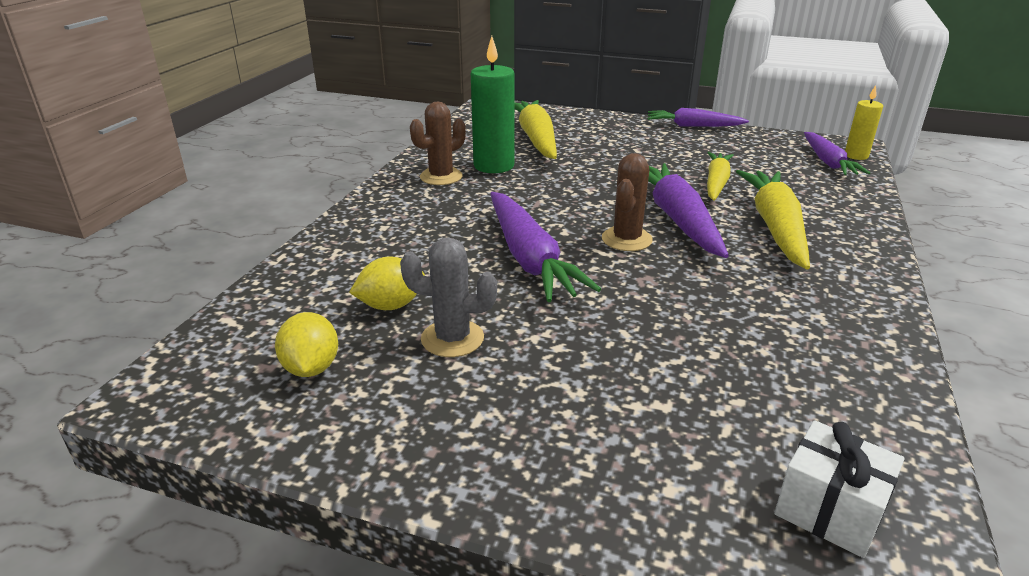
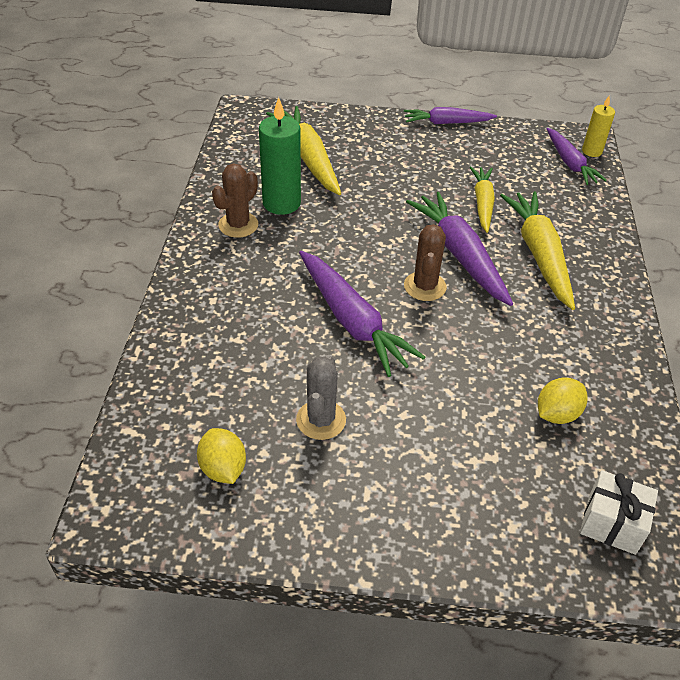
camera: 15 degrees left, 15 degrees up
yellow lemon [349,257,425,310] -> yellow lemon moved to [538,378,588,424]
grey cactus [400,237,497,357] -> grey cactus turned 75 degrees counterclockwise [296,355,346,440]

